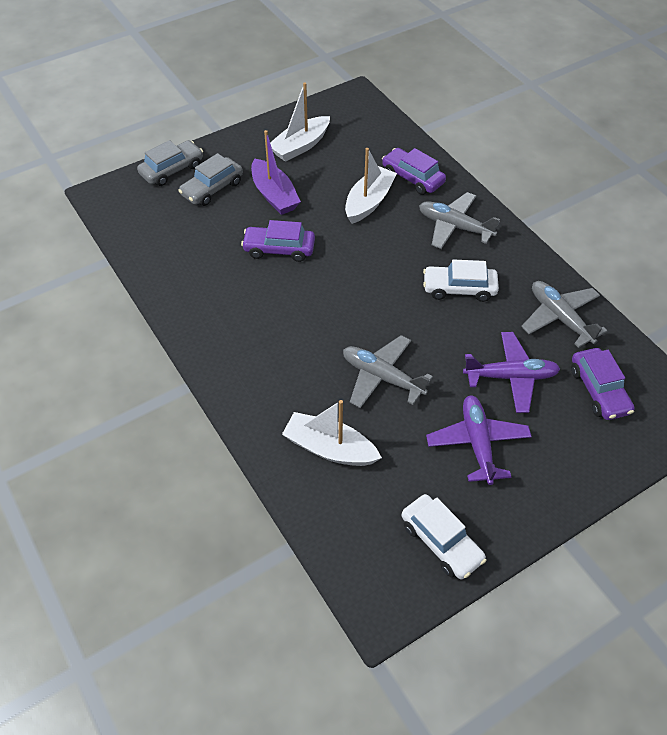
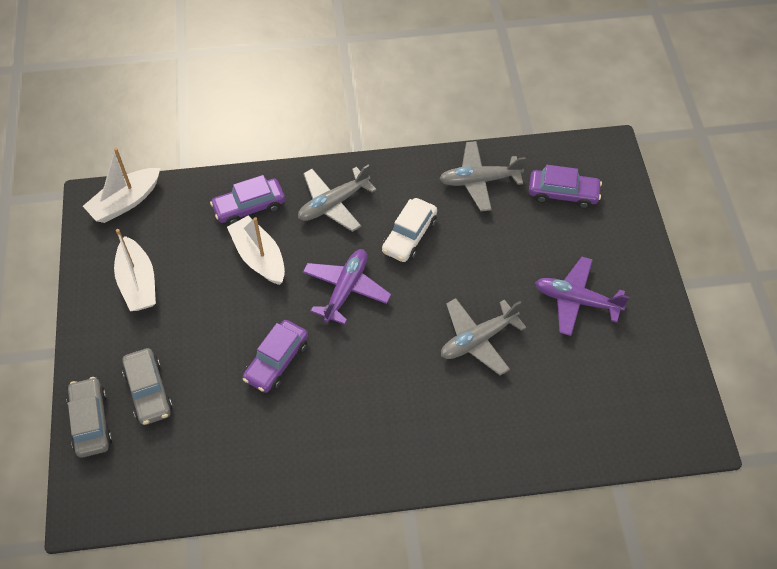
camera: 65 degrees left, 5 degrees up
purple boat [251,130,301,215] -> none
white boat [282,400,382,466] -> white boat moved to [83,148,160,223]
white car [402,494,486,579] -> none
purple plane [463,332,560,413] -> purple plane moved to [303,249,391,325]

